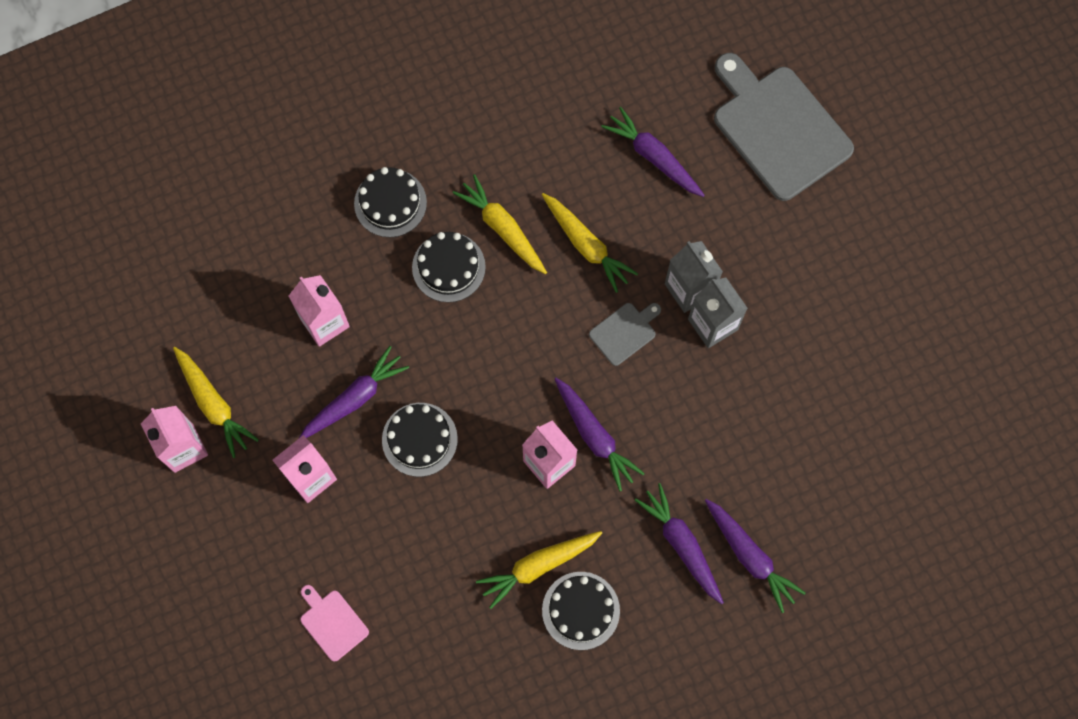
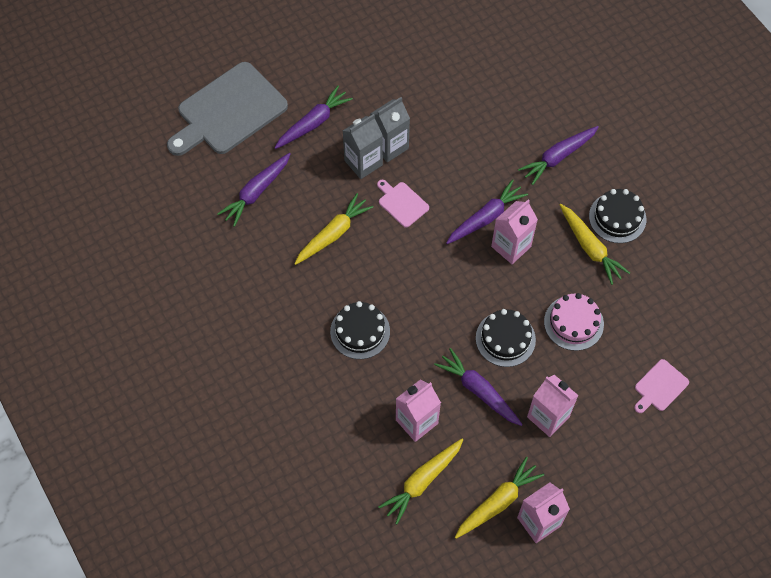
camera: 95 degrees left, 10 degrees down
black cake [354,167,427,237] -> none
yellow carrot [453,174,547,274] -> yellow carrot moved to [378,439,463,524]
grey cutting board [589,303,661,366] -> pink cutting board [377,180,429,228]
purple carrot [705,499,806,613] -> purple carrot moved to [274,86,353,149]
none -> pink cake [544,293,604,351]

